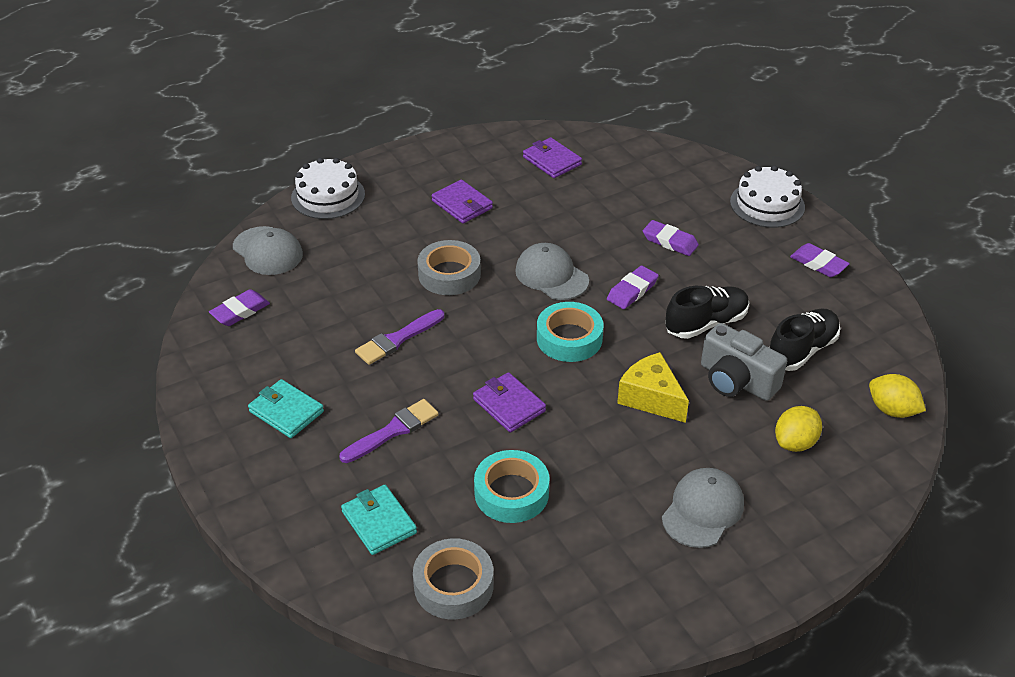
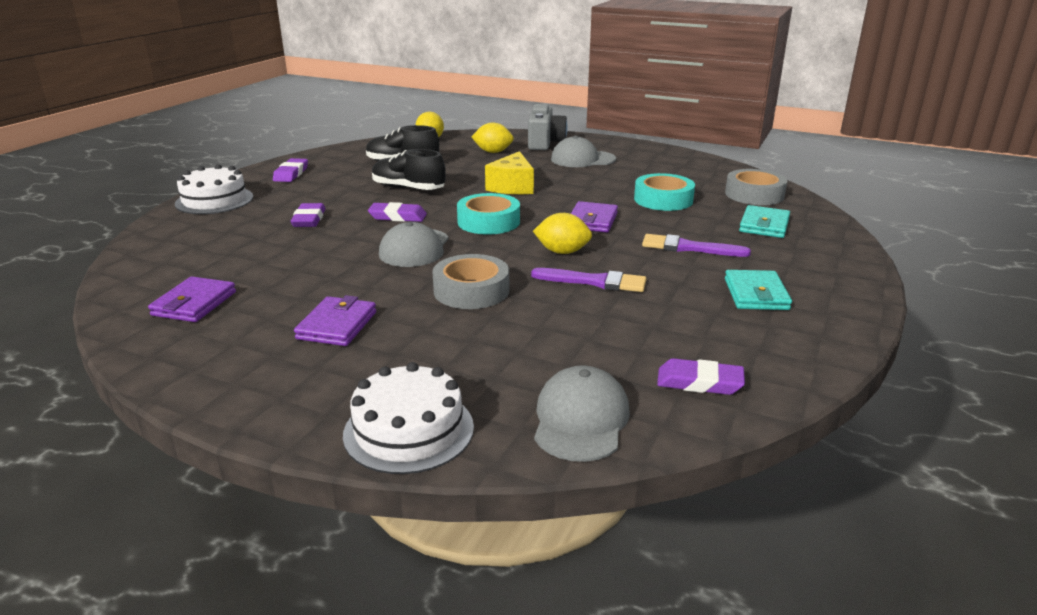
camera: 125 degrees left, 15 degrees down
grey camera [701,323,787,401] -> grey camera moved to [528,104,568,150]
none -> yellow lemon [533,213,592,254]

